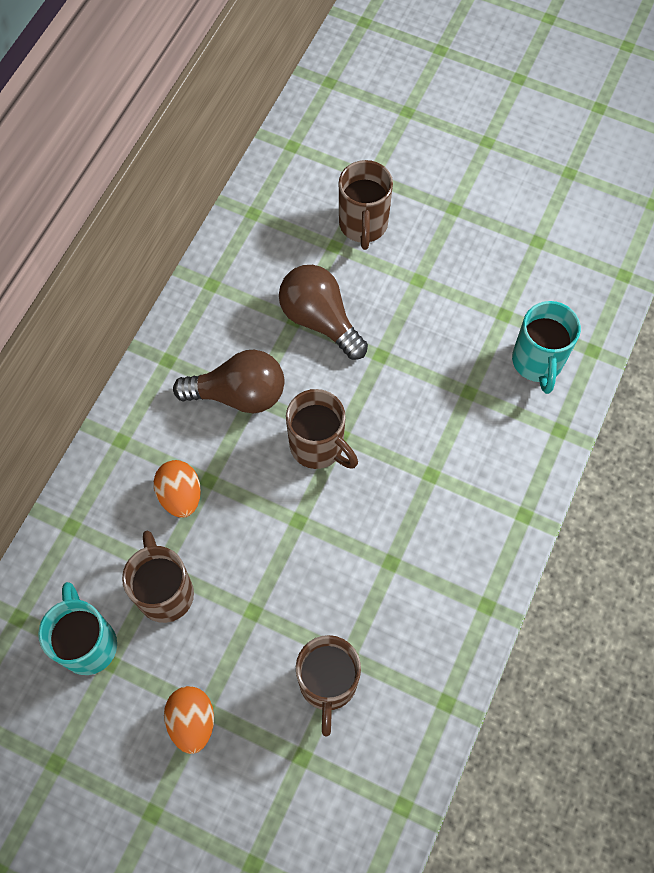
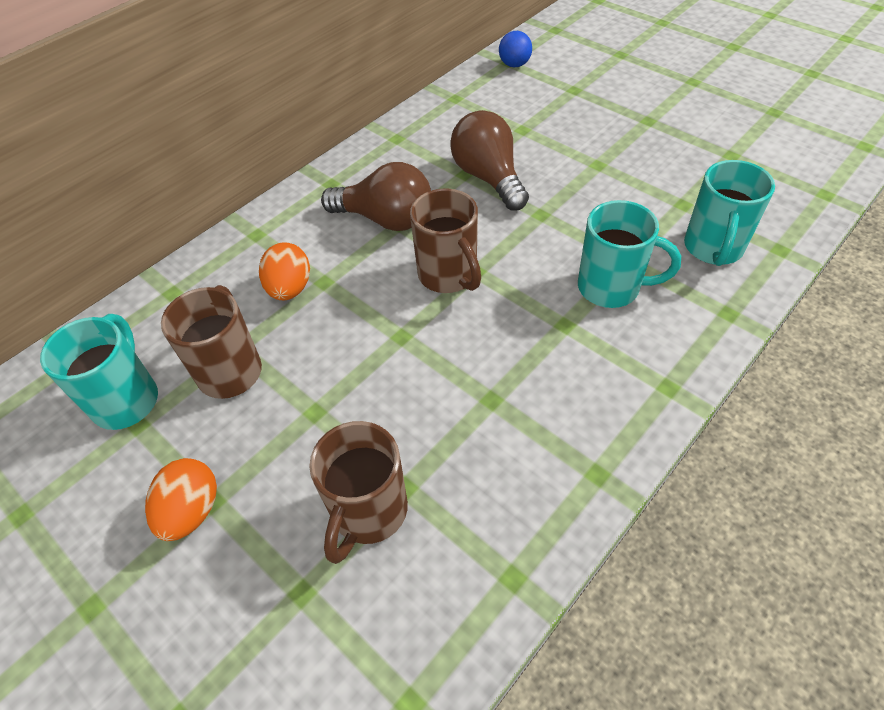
camera: 20 degrees right, 15 degrees down
brown mug [339,160,393,250] -> none
none -> blue ball [499,31,532,67]
none -> turquoise mug [578,200,681,308]

